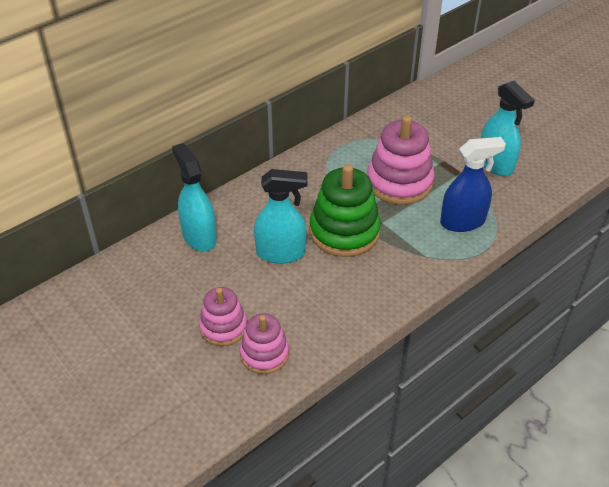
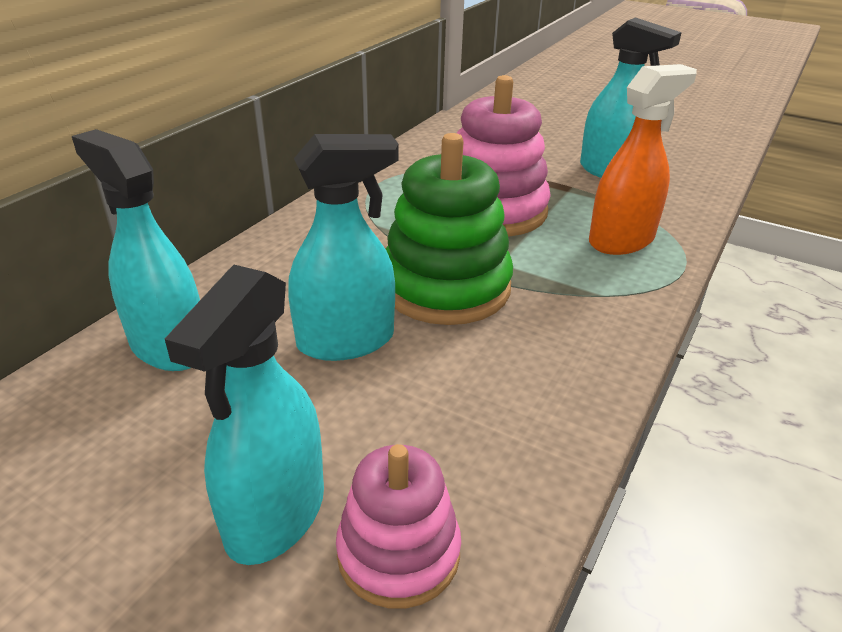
camera: 20 degrees left, 10 degrees down
pink stacking toy [199,287,247,346] -> turquoise spray bottle [165,265,324,565]
blue spray bottle [440,137,506,232] -> orange spray bottle [589,64,697,255]

